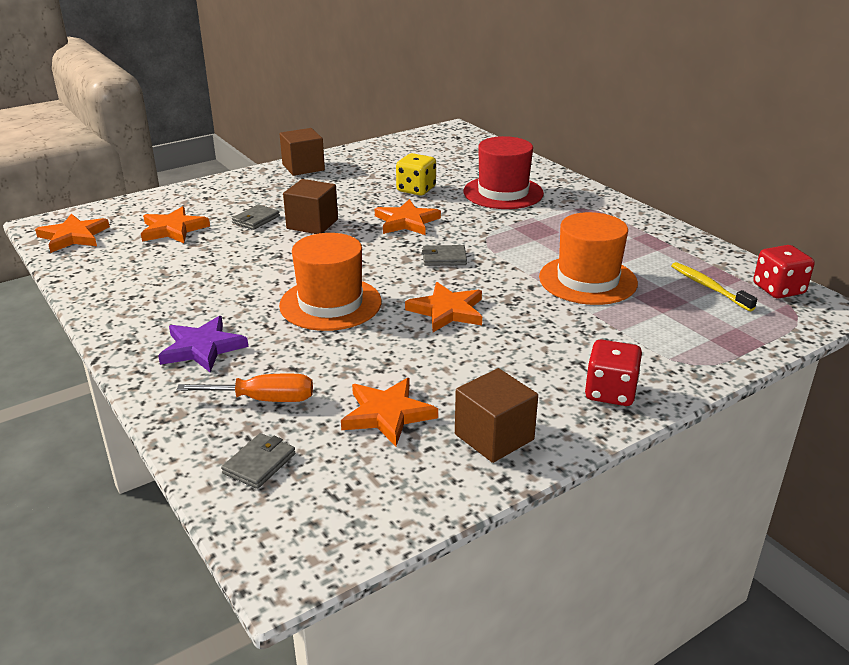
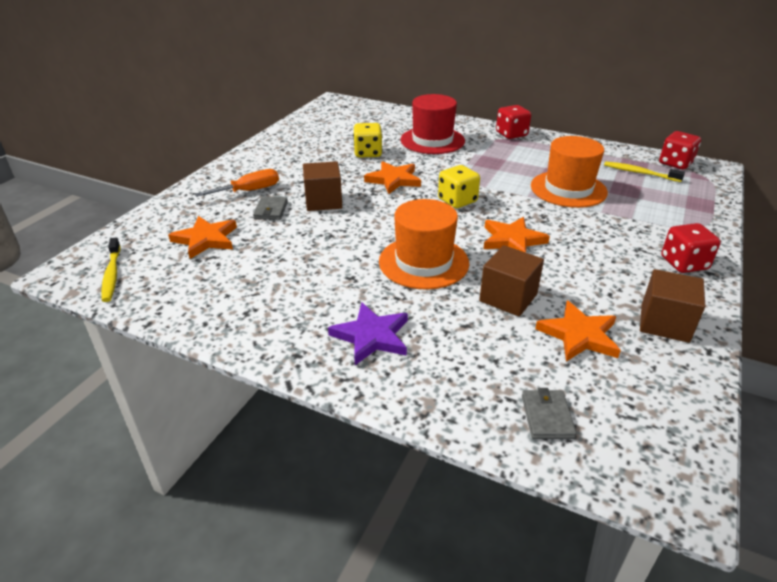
camera: 30 degrees left, 5 degrees up
orange star [35,214,110,253] -> yellow toothbrush [101,237,121,302]
orange screwdriver [176,374,313,402] -> orange screwdriver moved to [195,169,279,197]
brown cube [280,128,325,176] -> brown cube moved to [479,245,544,317]
grey wallet [422,245,467,266] -> yellow dice [438,165,480,208]
none -> red dice [496,105,531,139]

